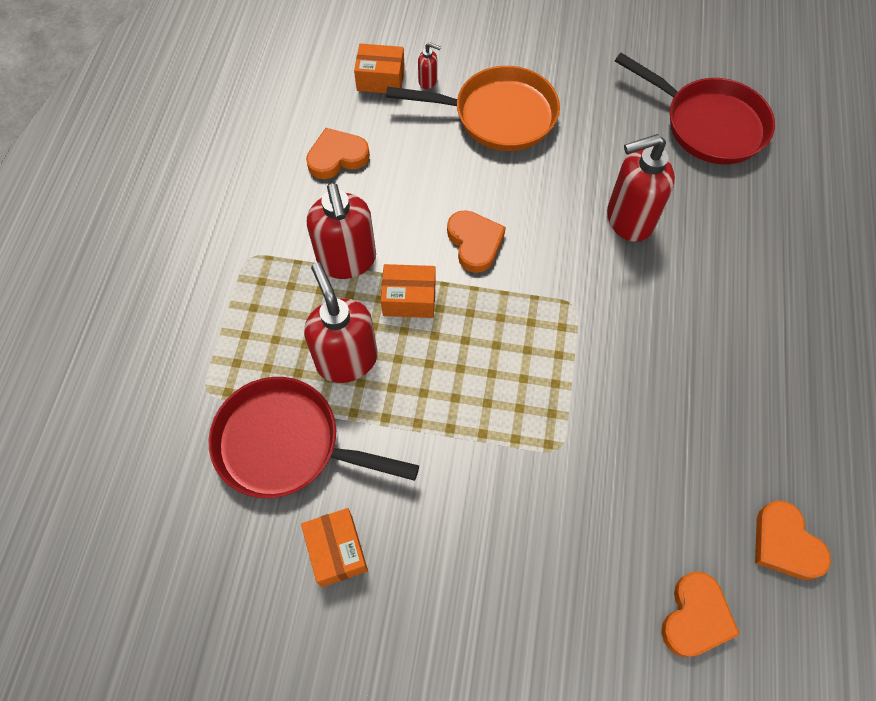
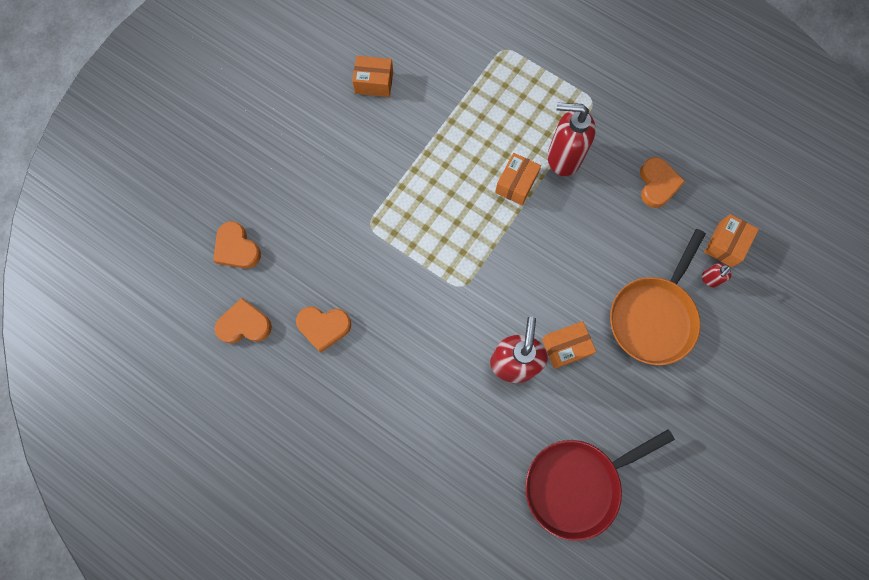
camera: 115 degrees right, 10 degrees up
red pan [209,377,419,498] -> none
red soap dispenser [304,262,378,383] -> none
orange heart [447,210,506,273] -> orange heart moved to [296,307,351,353]
none -> orange box [542,321,596,369]

